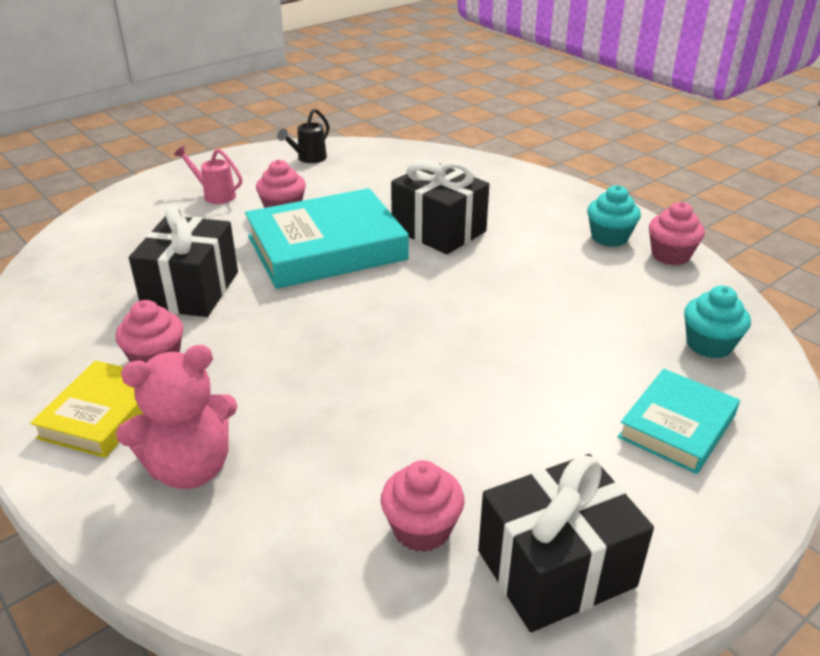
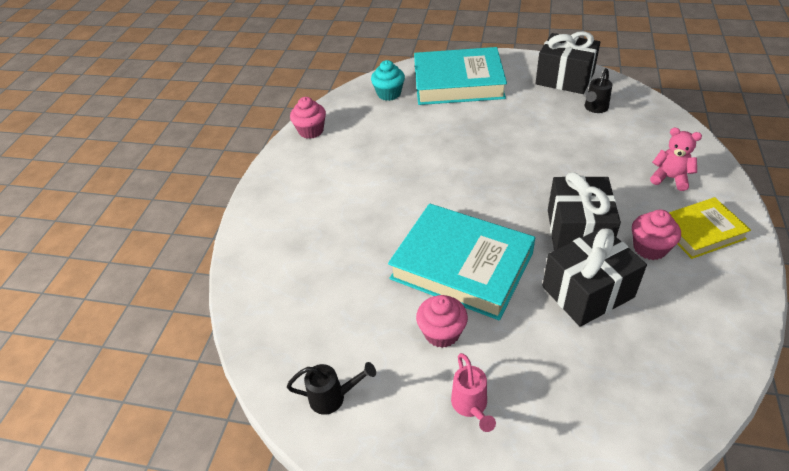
camera: 125 degrees left, 10 degrees up
pink teddy bear [116,345,238,489] -> pink teddy bear [650,127,702,191], size x0.66
pink cupcake [381,460,464,552] -> black watering can [585,68,612,113]
black gift [391,160,489,254] -> black gift moved to [548,172,621,251]
turquoise cupcake [587,185,641,247] -> none
turquoise book [618,369,740,474] -> turquoise book [414,47,507,105], size x1.77

